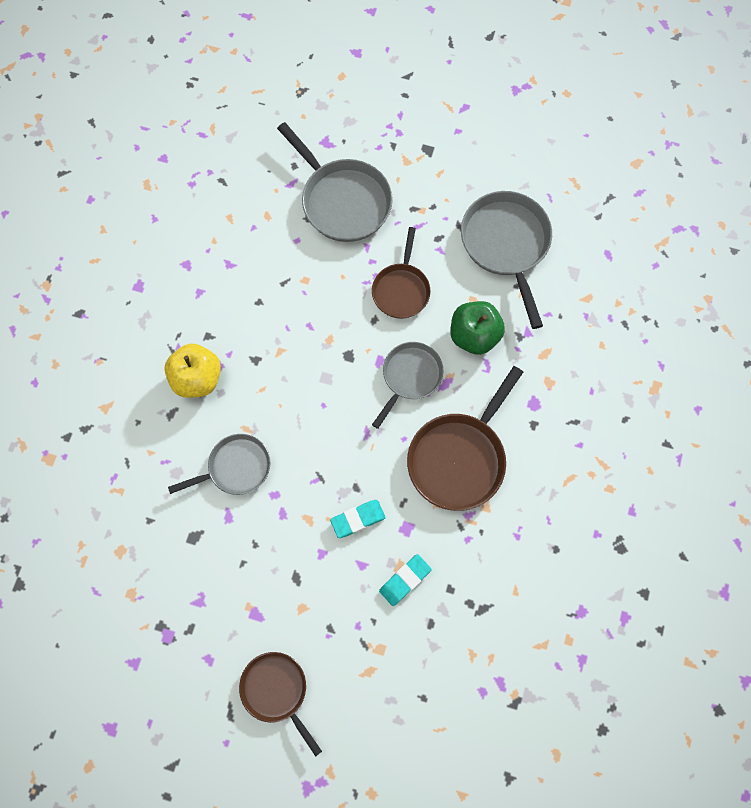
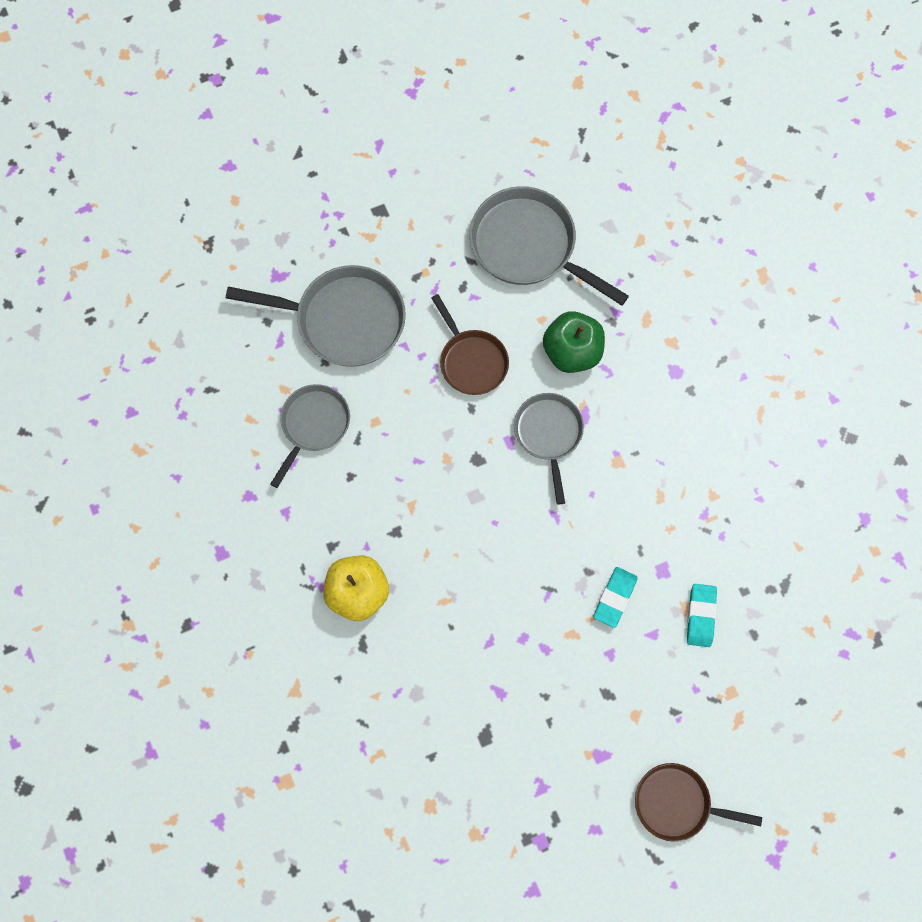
camera: 40 degrees left, 0 degrees up
grey pan [168,434,270,495] -> grey pan moved to [270,384,350,488]
brown pan [407,366,523,511] -> none

